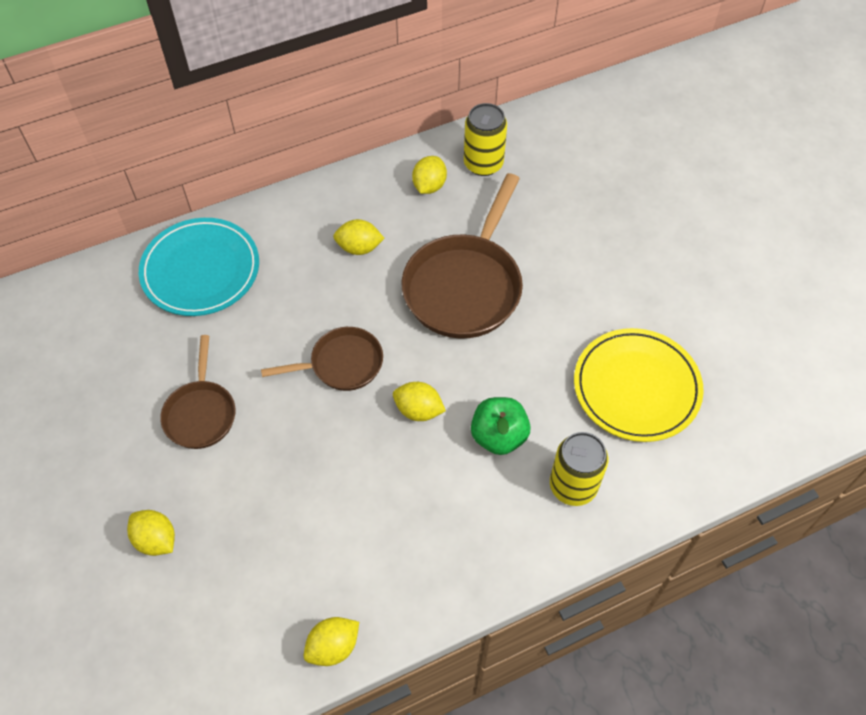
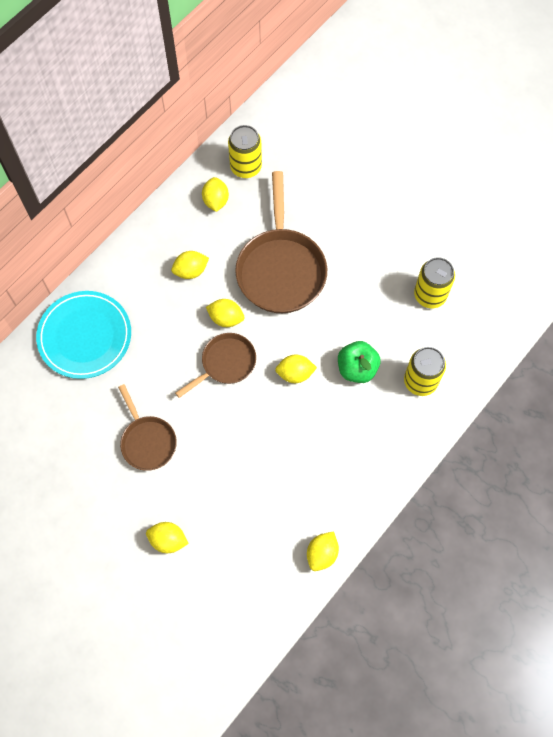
camera: 25 degrees left, 10 degrees up
yellow plate [574,328,704,442] -> yellow can [414,257,455,308]
none -> yellow lemon [206,299,244,327]

